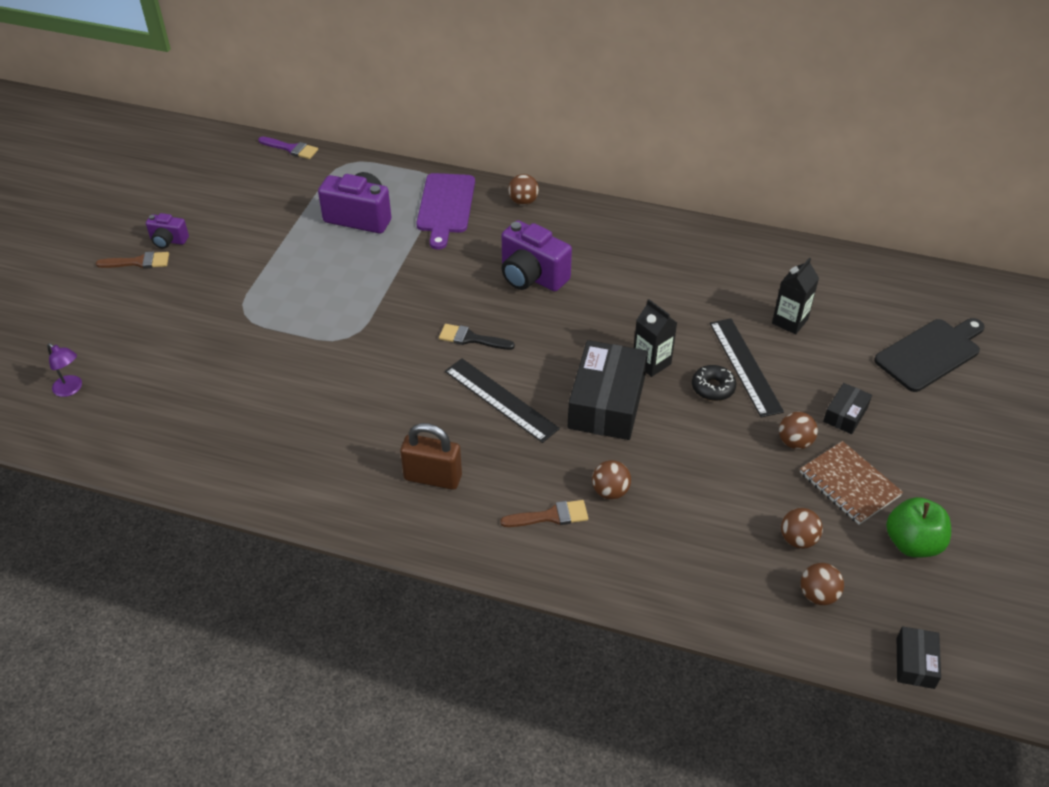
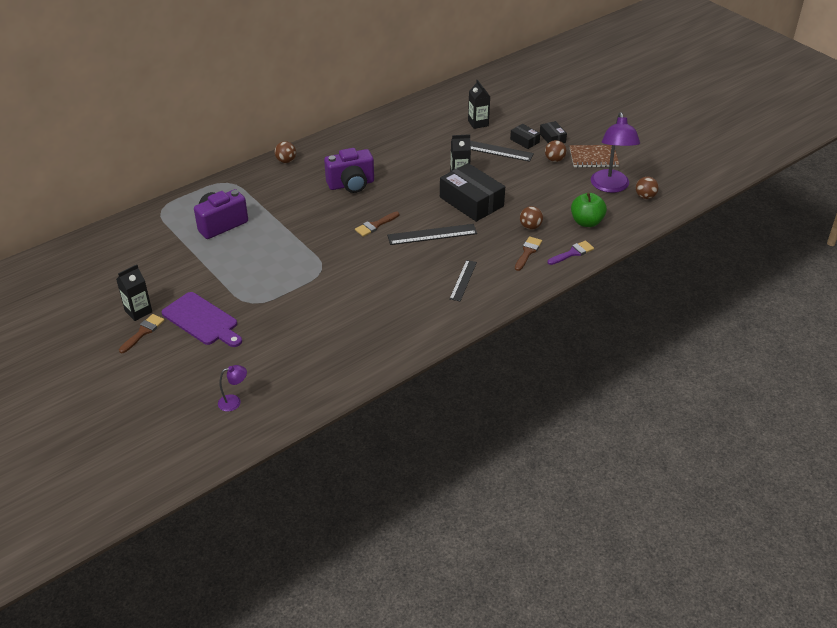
camera: 55 degrees left, 5 degrees down
purple camera [146,213,189,249] -> black carton [116,264,152,321]
purple brush [258,137,318,159] -> purple brush moved to [548,240,594,265]
brown padlock [400,423,462,490] -> black ruler [450,260,477,301]
purple cutting board [416,173,475,250] -> purple cutting board moved to [162,292,242,347]
black brush [439,324,515,350] -> brown brush [355,212,399,237]
black donut [692,365,736,401] -> none
brown ball [781,508,823,549] -> purple lamp [591,112,640,193]
black cutting board [874,318,985,392] -> none
green apple [886,497,951,558] -> green apple moved to [571,193,607,227]
black box [897,626,941,689] -> black box moved to [510,124,540,149]

